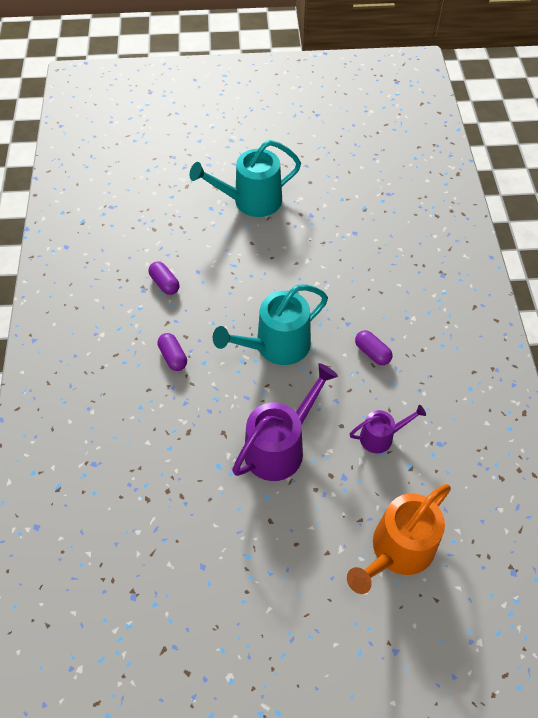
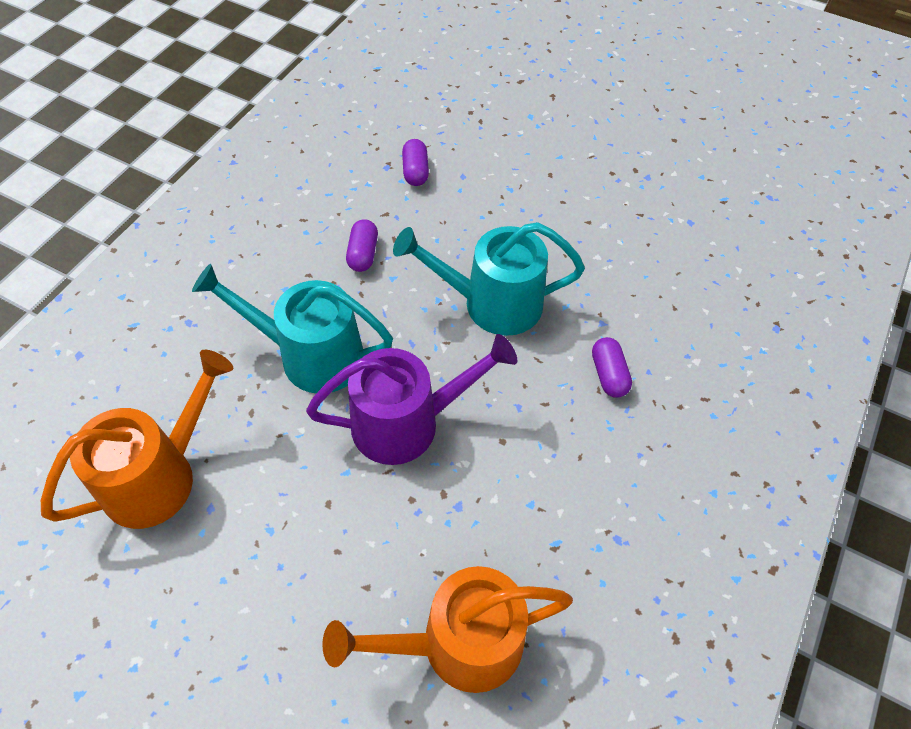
camera: 30 degrees right, 0 degrees up
turquoise watering can [189,140,301,217] -> turquoise watering can moved to [192,264,393,393]
purple watering can [350,405,426,453] -> none
none -> orange watering can [41,350,234,529]

